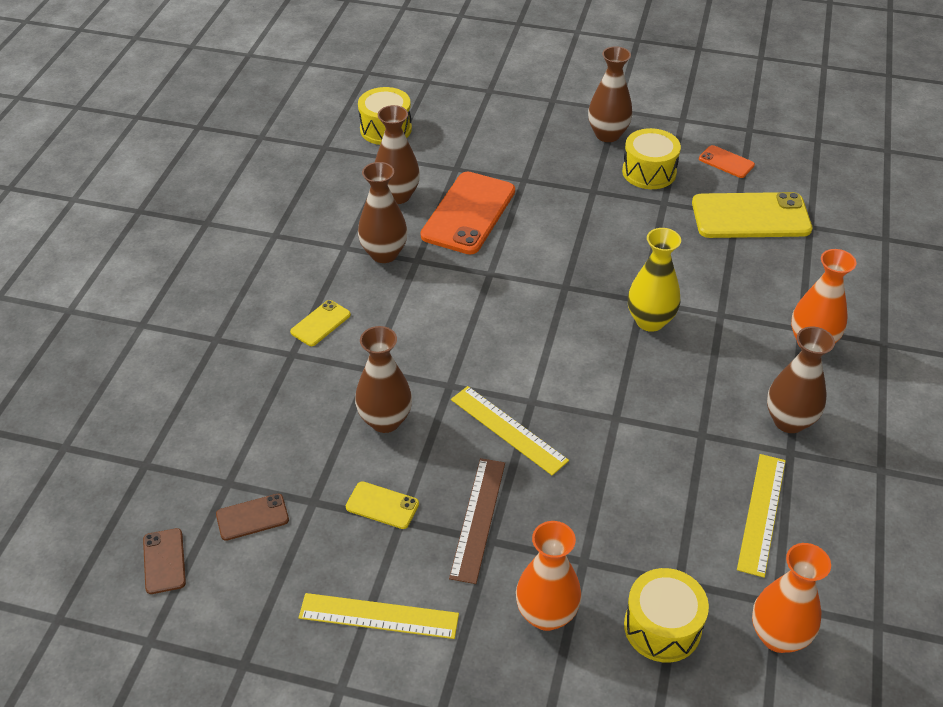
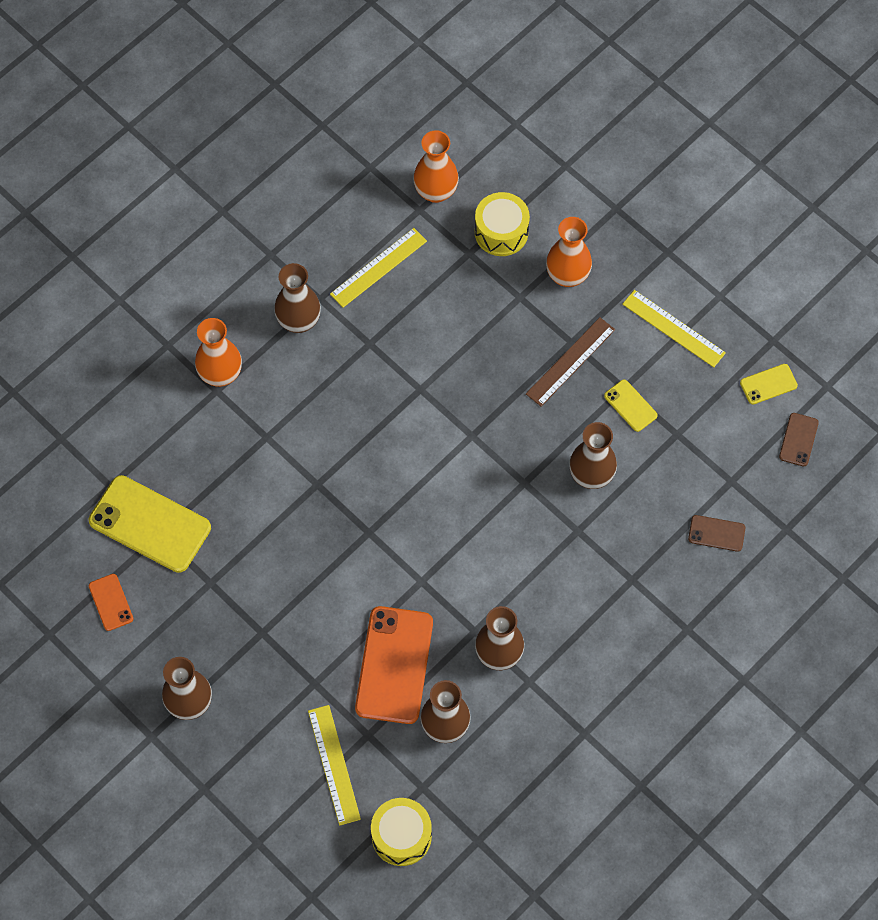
camera: 150 degrees left, 20 degrees up
brown phone [216,494,289,541] -> brown phone moved to [688,515,745,552]
yellow phone [290,300,351,346] -> yellow phone moved to [740,364,798,404]
orange phone [420,172,515,254] -> orange phone turned 45 degrees counterclockwise [355,606,433,724]
yellow ruler [451,386,569,476] -> yellow ruler moved to [308,705,361,826]
yellow drum [622,128,681,189] -> none
yellow vase [628,228,681,332] -> none

